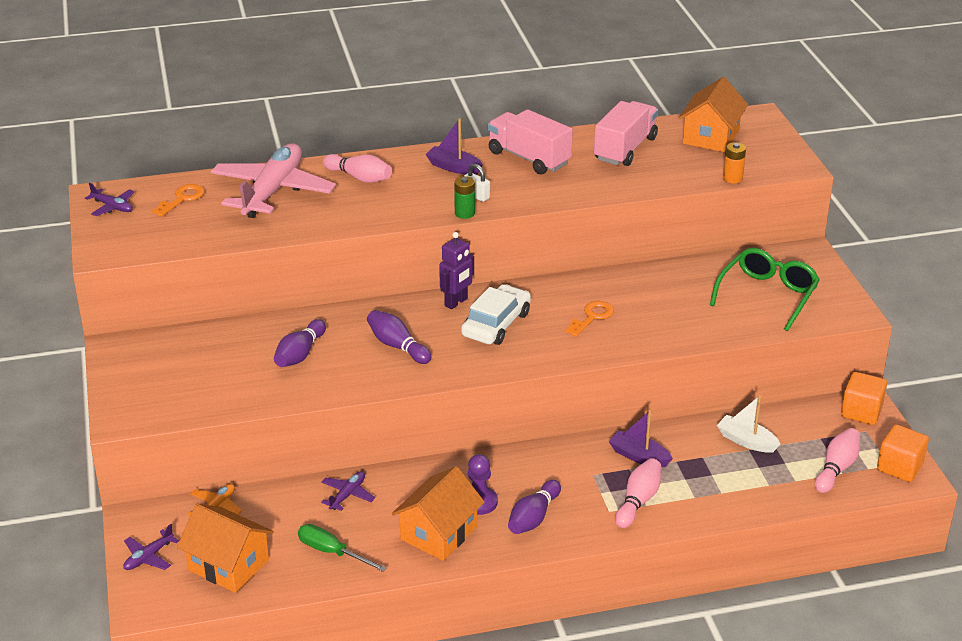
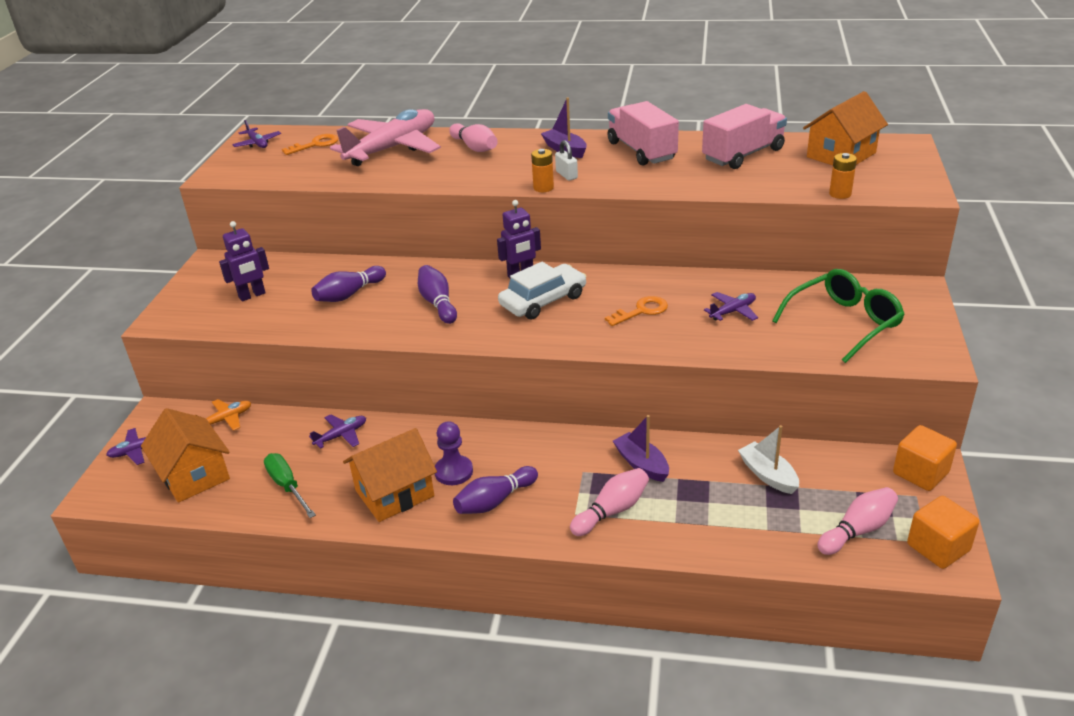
camera: 25 degrees right, 0 degrees up
green battery [454,176,475,219] -> orange battery [531,149,554,192]
none -> purple robot [219,221,269,301]
none -> purple plane [704,292,758,321]

